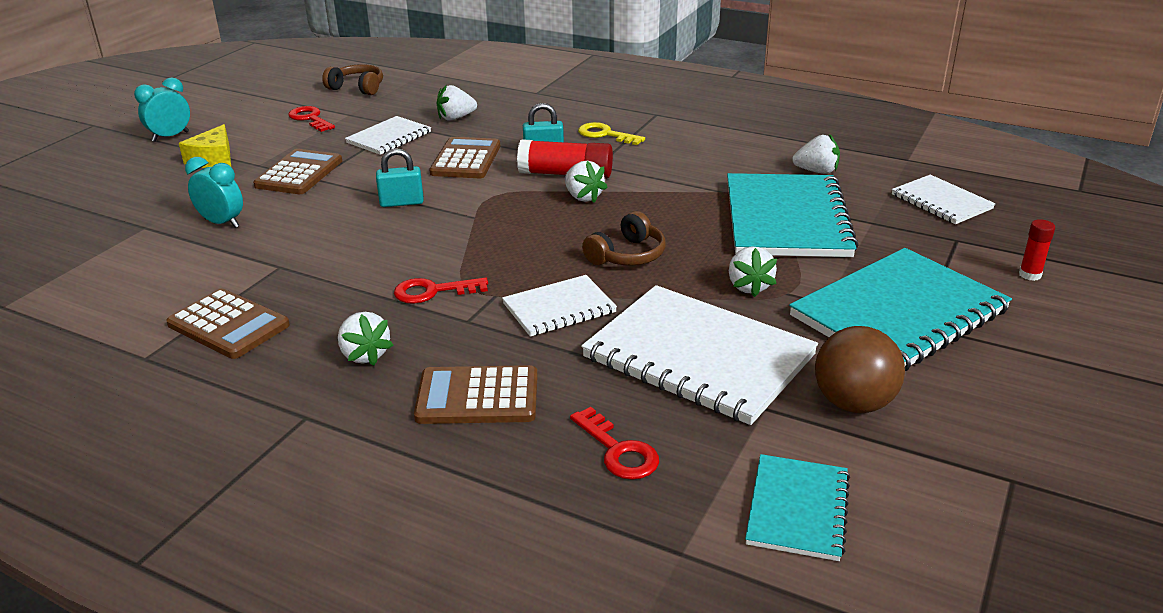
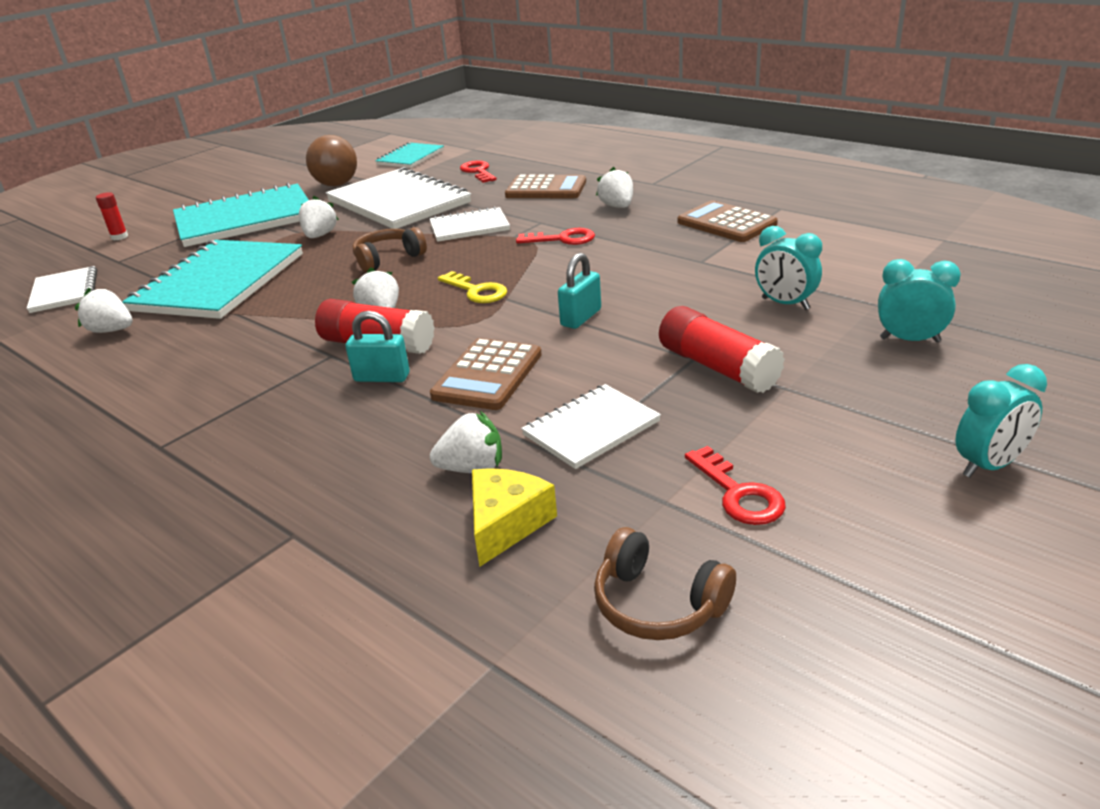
camera: 165 degrees left, 0 degrees up
yellow cheese [179,124,231,168] -> yellow cheese moved to [472,468,557,567]
brown calculator [253,149,342,194] -> red glue stick [659,306,785,393]
turquoise padlock [376,148,424,207] -> turquoise padlock turned 60 degrees counterclockwise [558,253,601,329]
yellow key [578,122,645,145] -> yellow key moved to [438,271,507,303]
none -> turquoise clock [878,259,961,342]

